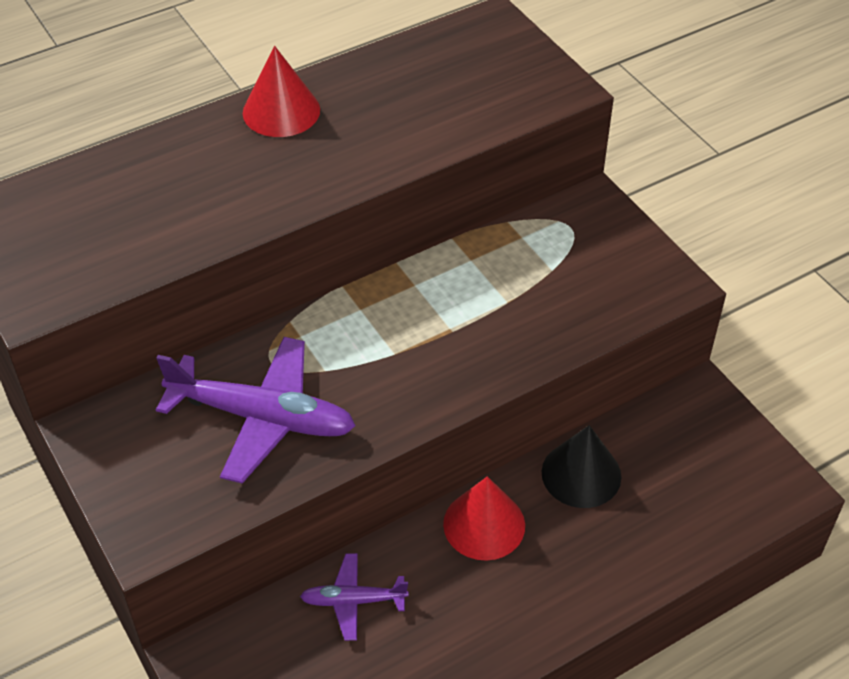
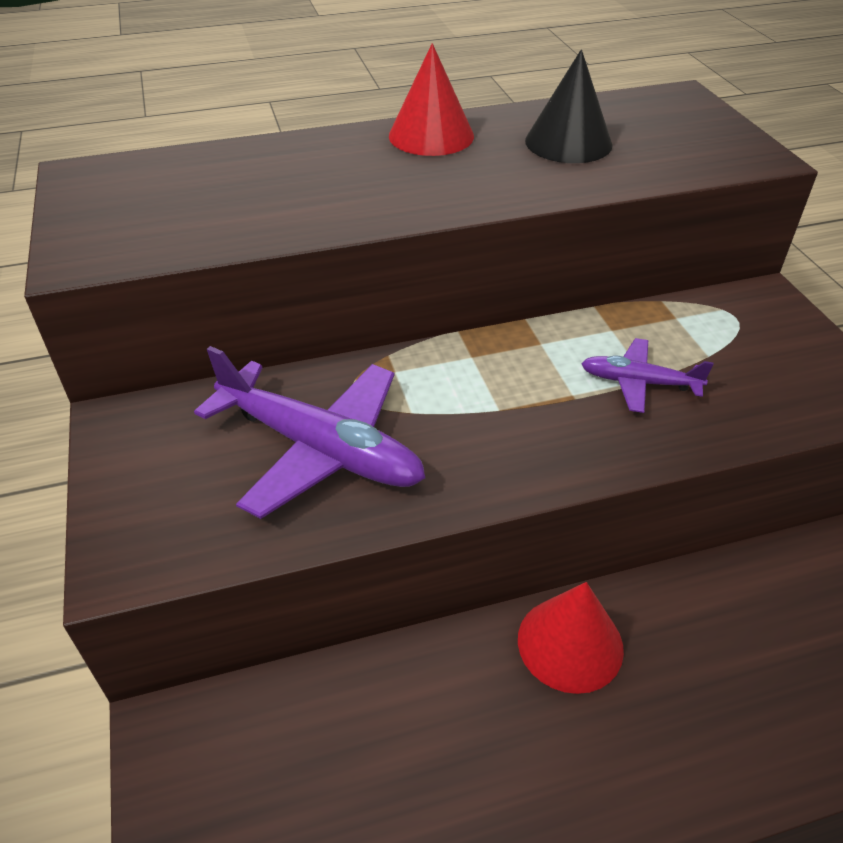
camera: 15 degrees right, 5 degrees down
purple plane [300,553,409,641] -> purple plane moved to [581,338,714,413]
black cone [542,425,621,508] -> black cone moved to [525,49,613,163]

